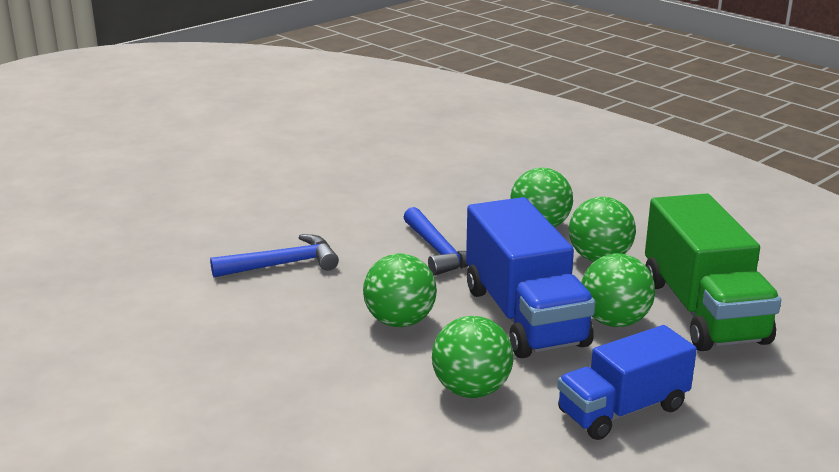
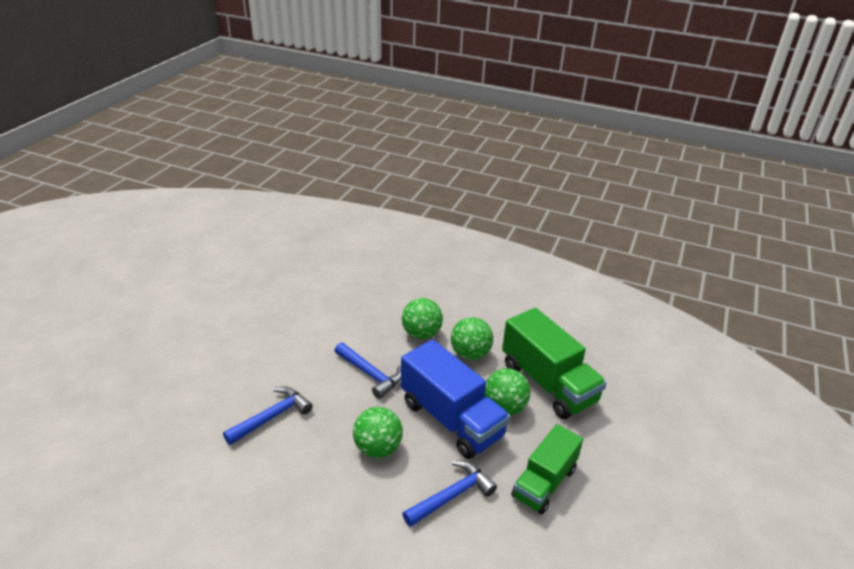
camera: 25 degrees left, 10 degrees up
green ball [432,316,513,398] -> blue hammer [402,461,497,527]
blue truck [557,325,697,440] -> green truck [511,424,583,514]

